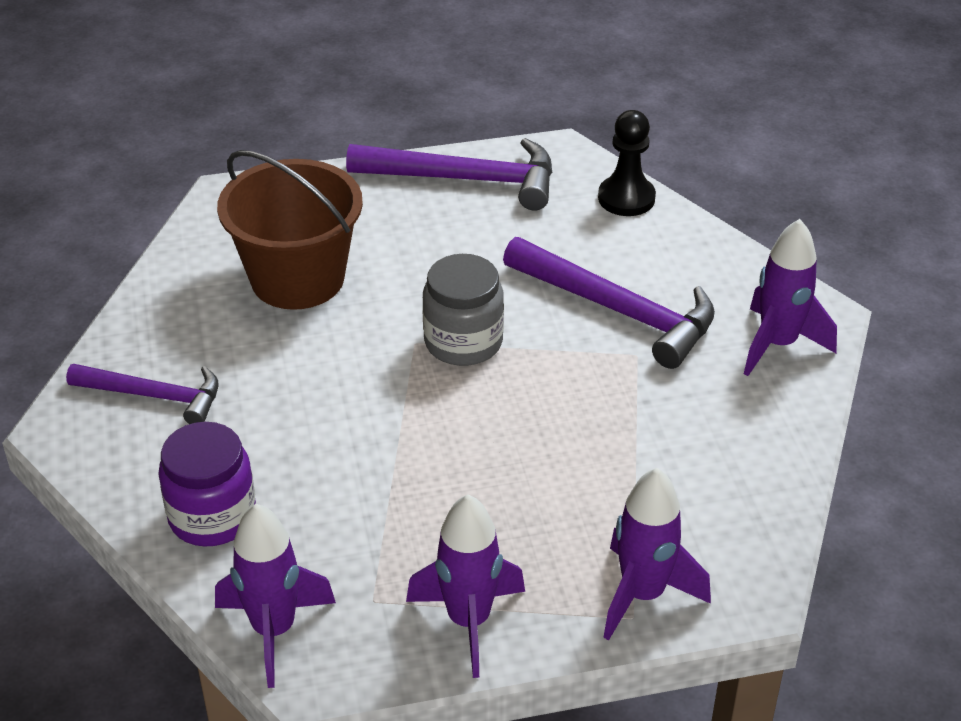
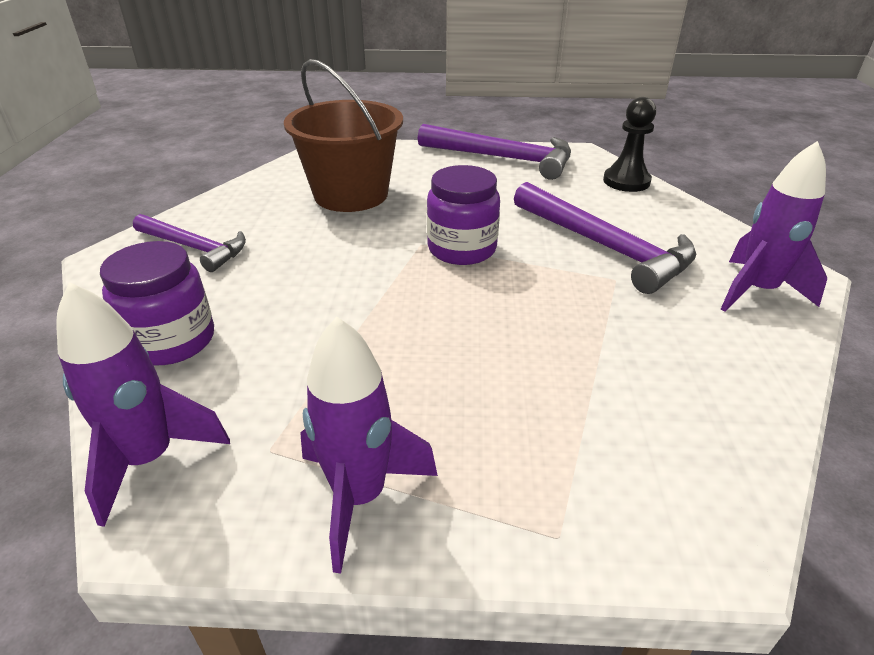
camera: 15 degrees right, 5 degrees down
grey jar [422,254,504,366] -> purple jar [427,165,500,265]
purple rocket [603,468,711,640] -> none

